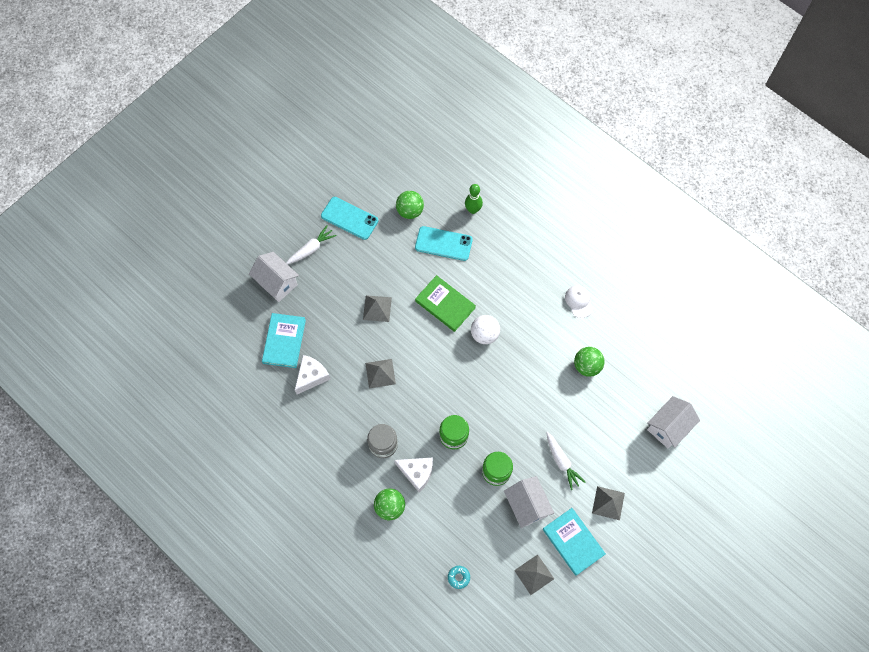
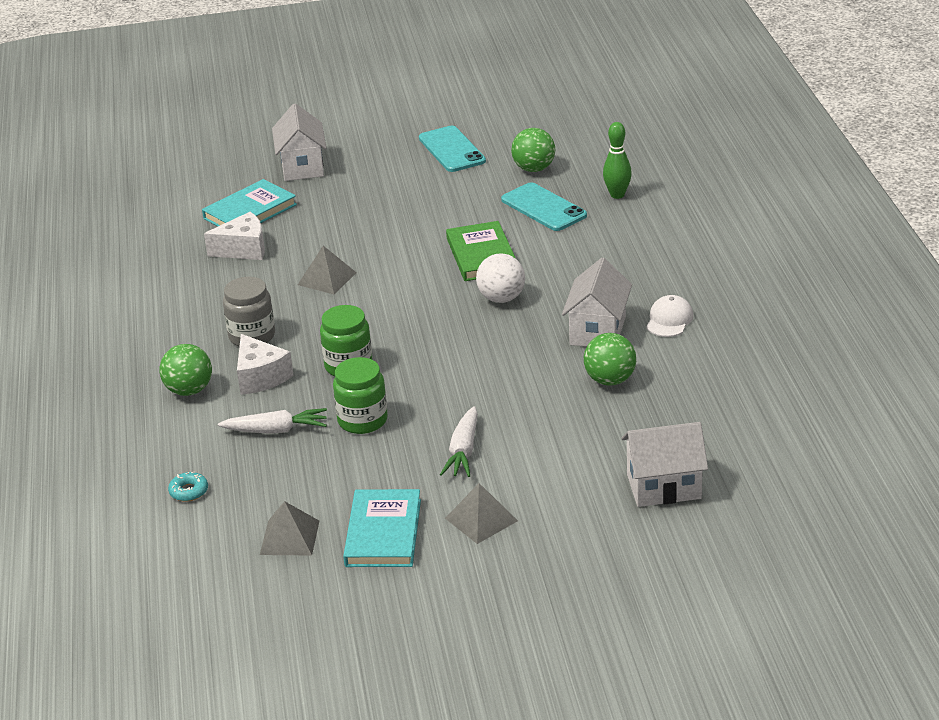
camera: 40 degrees right, 35 degrees down
white carrot [286,225,337,264] -> white carrot moved to [218,408,327,434]
grey pyramid [363,295,392,322] -> none
white house [504,476,554,528] -> white house moved to [562,258,632,347]

